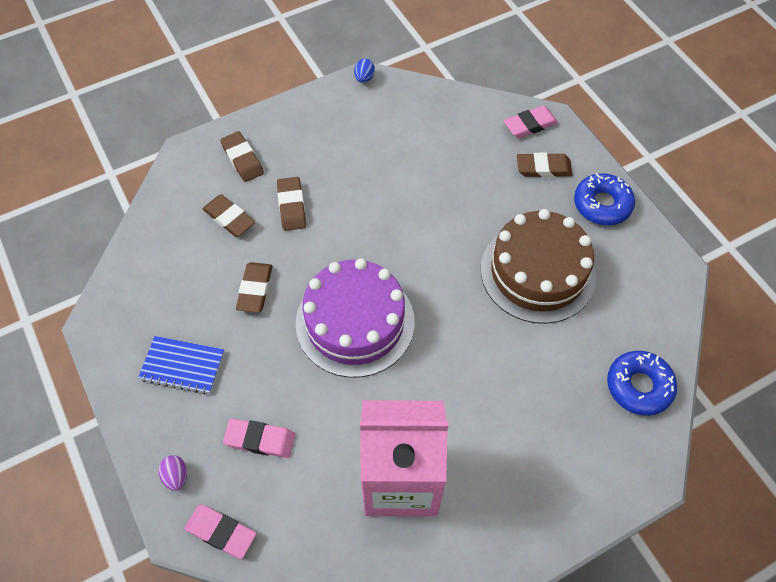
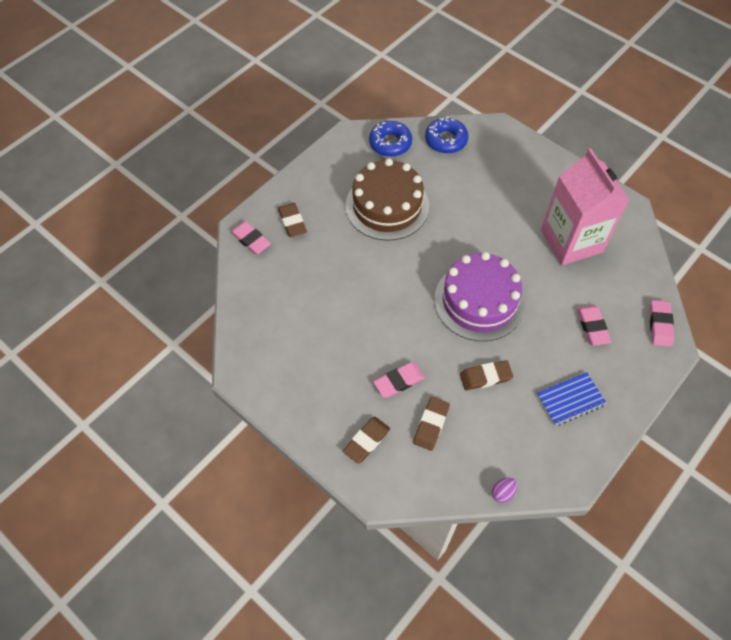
camera: 110 degrees left, 0 degrees up
blue notebook [138,336,224,394] -> blue notebook turned 75 degrees clockwise [536,372,607,426]
purple egg [159,455,187,491] -> purple egg moved to [492,478,517,503]
brown eraser [277,177,306,231] -> pink eraser [373,362,425,398]
blue egg [354,59,375,83] -> none
blue donut [574,173,635,225] -> blue donut moved to [369,121,412,157]

